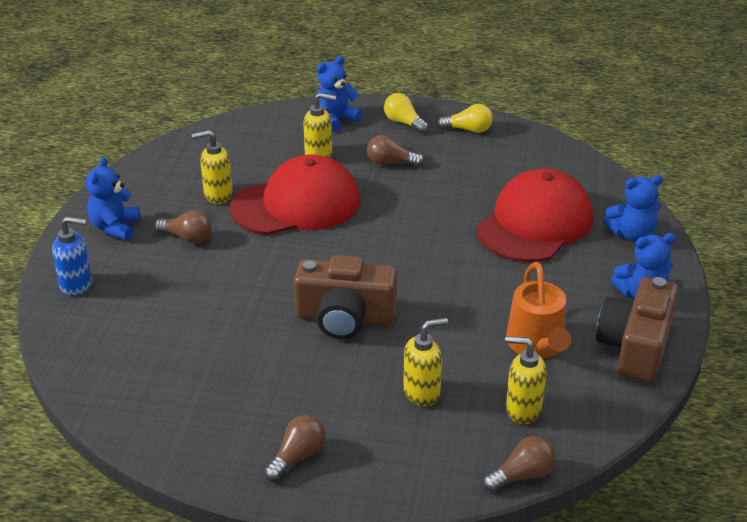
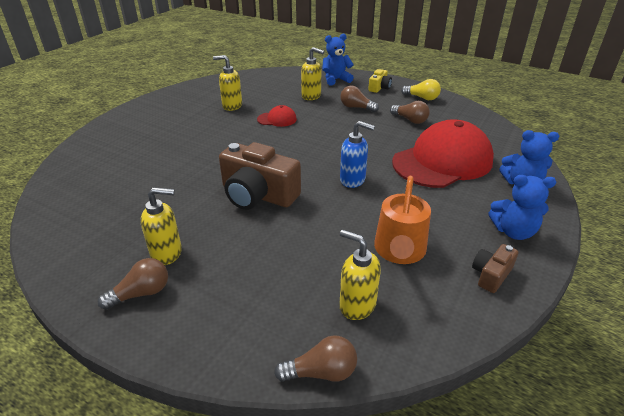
camera: 20 degrees right, 0 degrees up
blue soap dispenser [52,216,92,296] -> blue soap dispenser moved to [340,121,375,188]
blue teddy bear [86,157,140,240] -> none
brown light bulb [154,211,211,244] -> brown light bulb moved to [390,101,430,124]
red cap [230,154,360,235] -> red cap [257,105,297,127], size x0.43
yellow light bulb [384,93,428,133] -> yellow camera [368,69,392,93]
yellow soap dispenser [403,318,448,406] -> yellow soap dispenser moved to [140,187,182,265]
brown camera [596,277,678,383] -> brown camera [472,244,519,293], size x0.50

